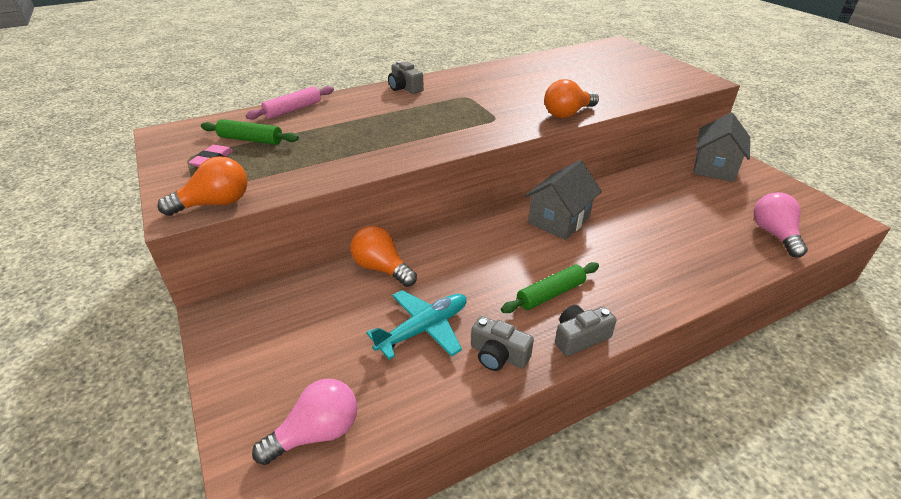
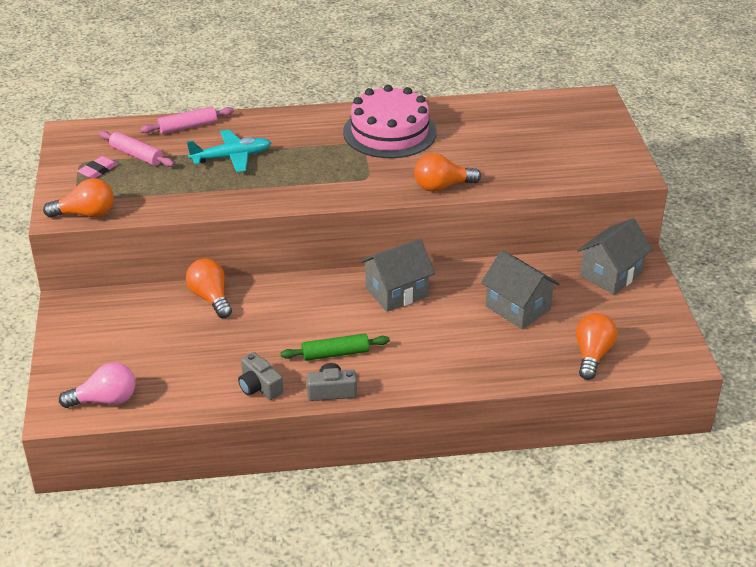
camera: 20 degrees right, 0 degrees up
green rolling pin [201,119,299,145] -> pink rolling pin [99,131,174,167]
turquoise plane [366,290,467,360] -> turquoise plane moved to [187,129,271,173]
grey camera [388,61,424,94] -> none
pink light bulb [754,192,808,258] -> orange light bulb [576,313,617,380]
none -> pink cake [343,85,437,158]
none -> grey house [481,250,560,329]

